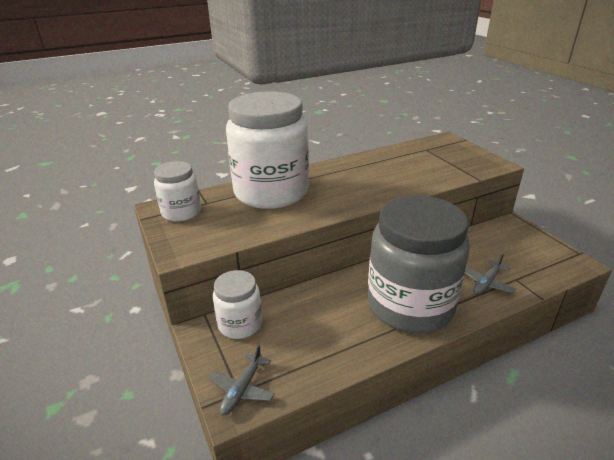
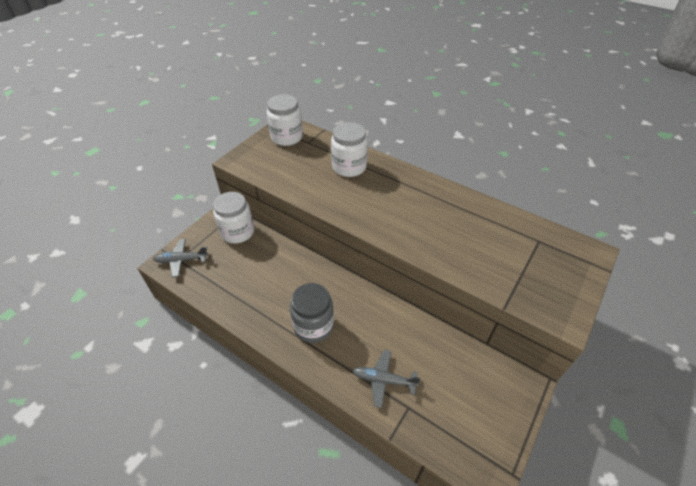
camera: 60 degrees right, 15 degrees up
white jar [226,91,309,209] -> white jar [331,122,368,177], size x0.49
grey jar [368,195,470,333] -> grey jar [290,283,334,343], size x0.49

